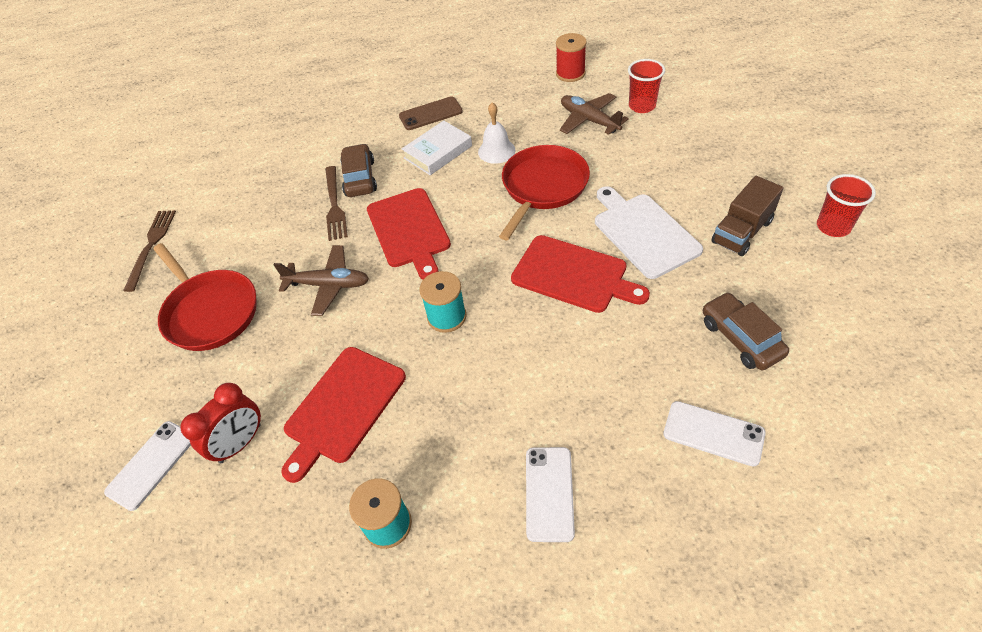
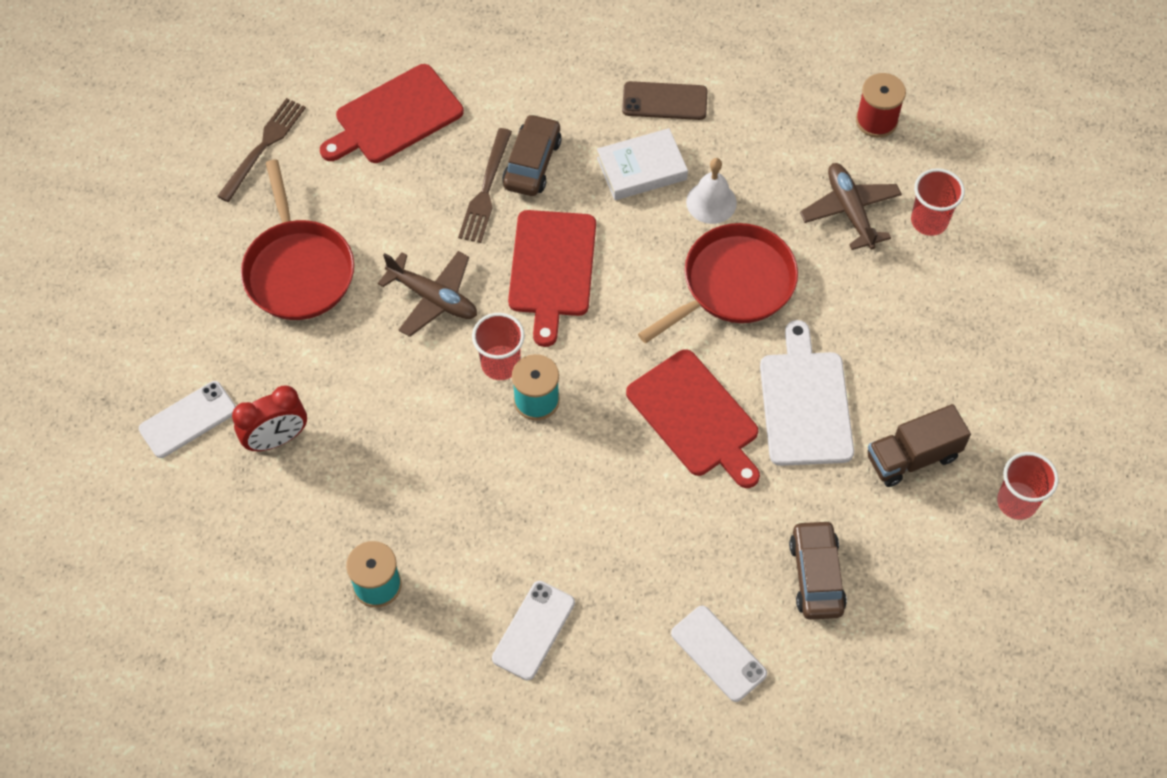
camera: 20 degrees right, 10 degrees up
red cutting board [281,347,406,483] -> red cutting board moved to [320,64,464,163]
none -> red cup [472,313,525,380]

